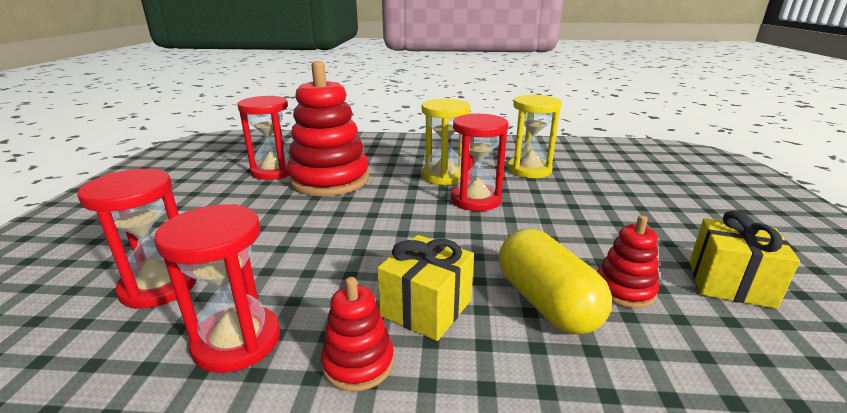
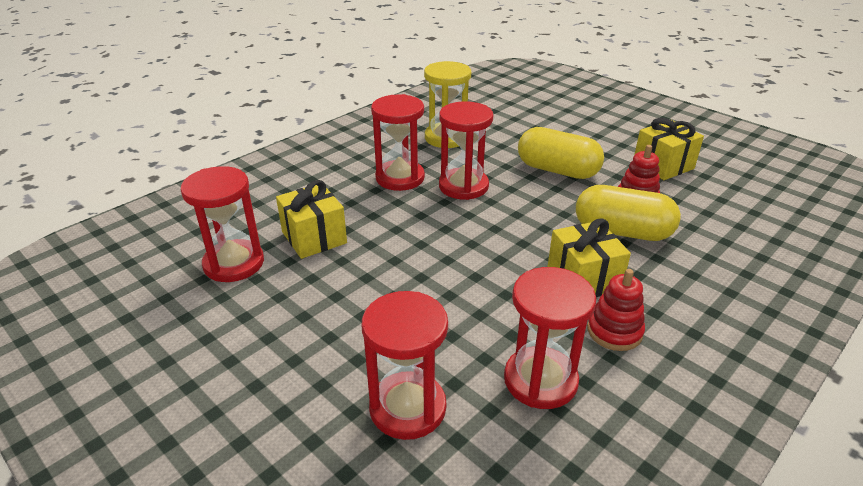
camera: 50 degrees left, 10 degrees up
red stacking toy [287,61,369,196] -> yellow gift [276,180,347,259]
yellow hourglass [422,99,470,186] -> red hourglass [371,94,425,191]
none -> yellow capsule [518,127,604,179]

